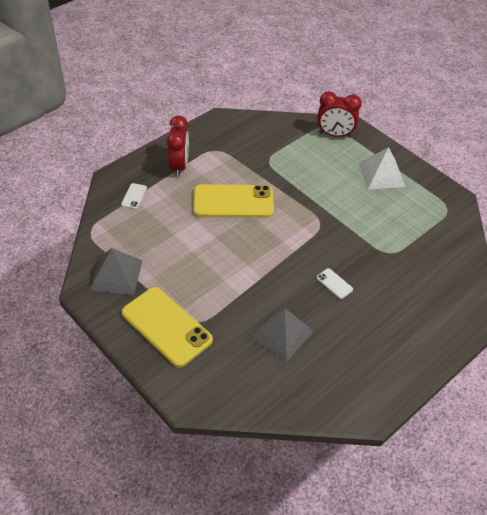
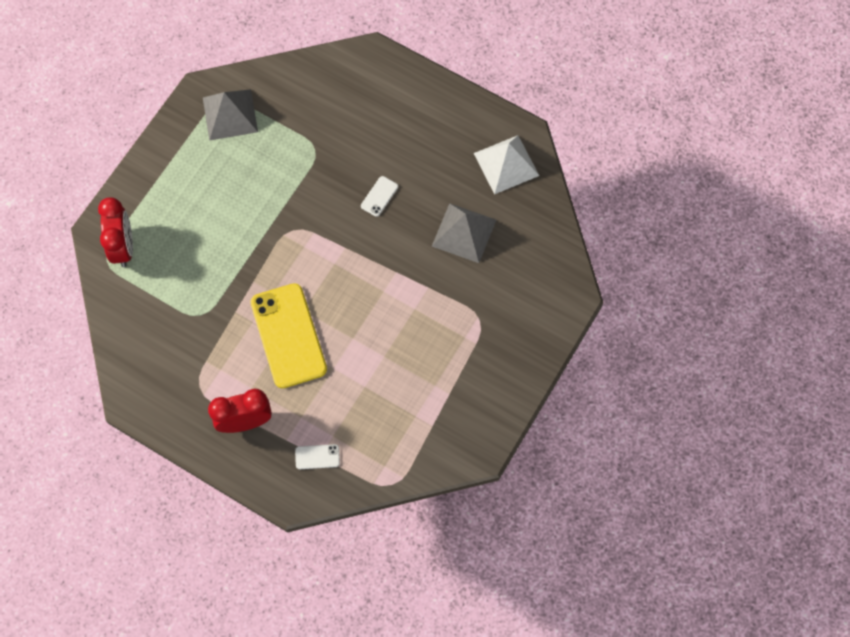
camera: 105 degrees left, 20 degrees up
grey pyramid [90,248,143,295] -> grey pyramid moved to [203,89,258,141]
yellow phone [122,287,213,368] -> none
white pyramid [359,147,406,190] -> white pyramid moved to [474,135,539,194]

